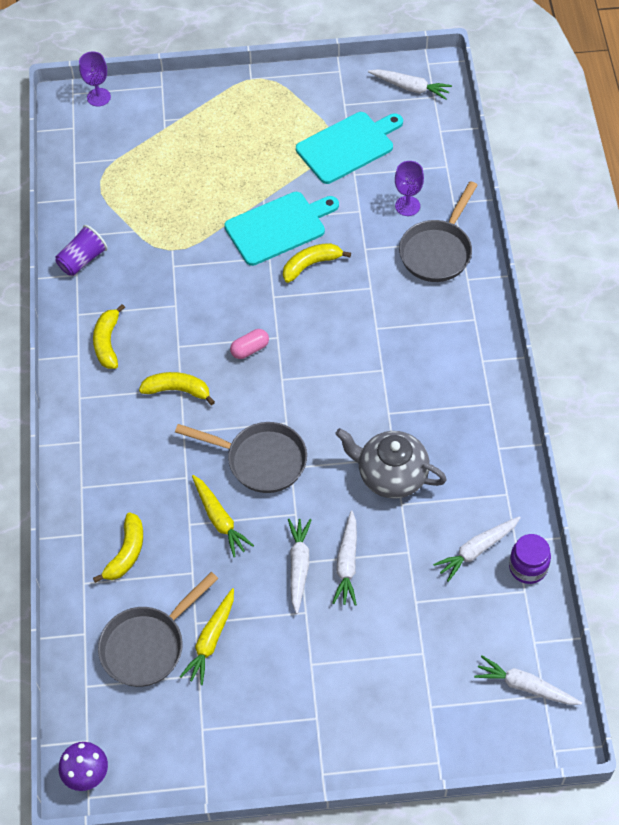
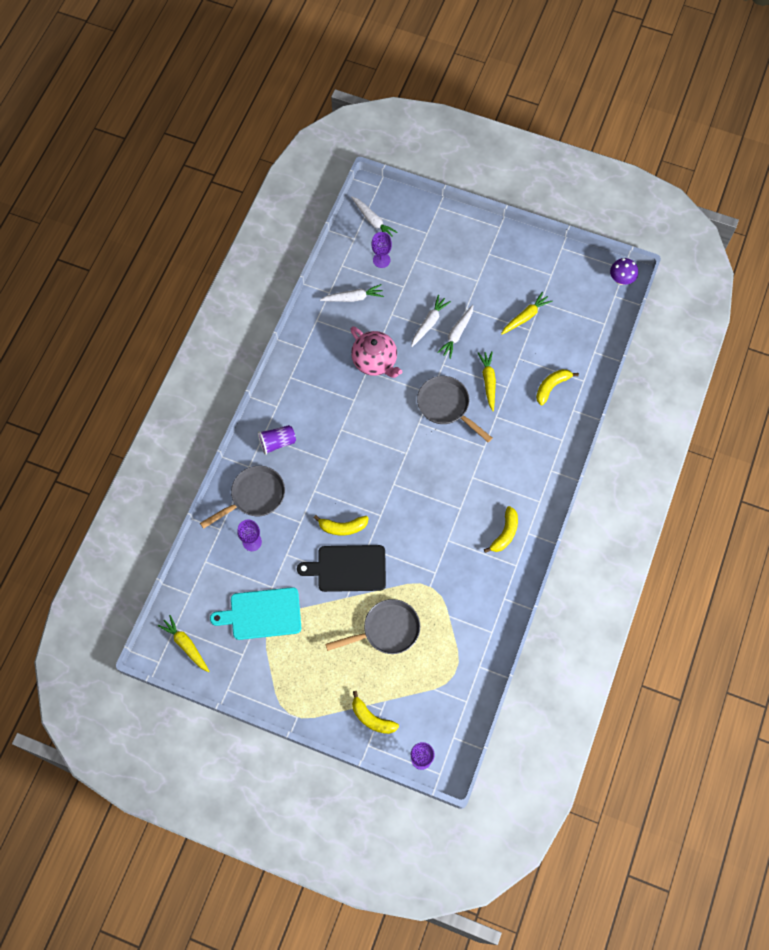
camera: 155 degrees left, 10 degrees up
purple cup [56,225,108,276] -> purple cup moved to [258,425,296,455]
grey pan [98,572,218,687] -> grey pan moved to [325,599,420,654]
yellow banana [139,372,215,405] -> yellow banana moved to [352,691,399,734]
turquoise cutting board [224,192,339,266] -> black cutting board [297,545,386,592]
pink capsule [230,329,269,359] -> none
grey teapot [336,428,447,499] -> pink teapot [350,326,402,378]
white carrot [368,69,452,100] -> yellow carrot [158,615,209,672]
purple jar [509,534,551,584] -> none
none -> purple goblet [371,232,392,268]

